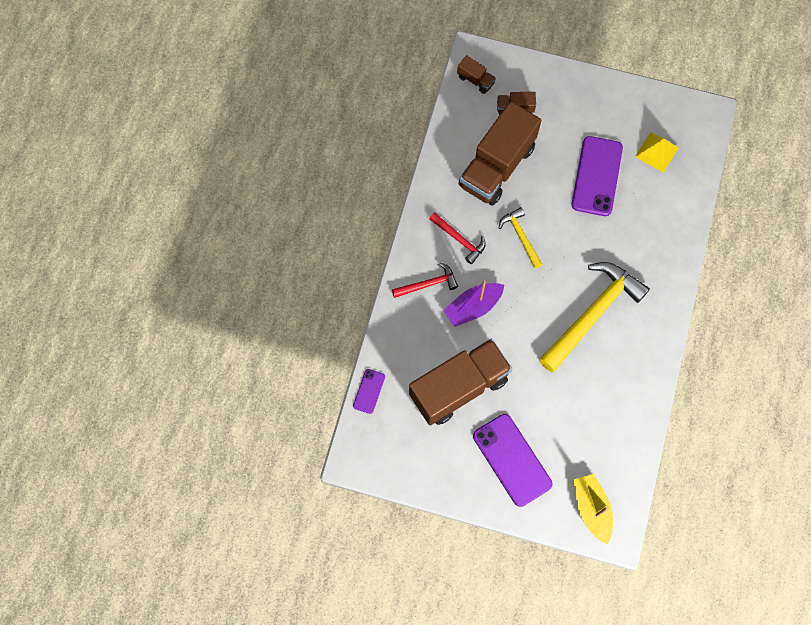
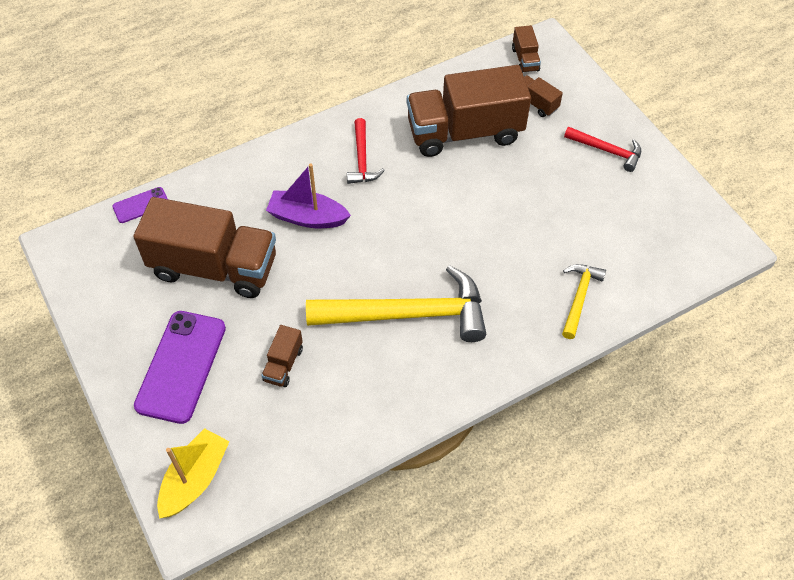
camera: 45 degrees right, 15 degrees down
red hammer [392,262,458,298] -> red hammer moved to [564,127,641,172]
yellow hammer [499,207,543,269] -> yellow hammer moved to [562,264,606,339]
purple phone [572,136,623,216] -> none
yellow pyramid [635,132,678,173] -> none
none -> brown truck [261,325,303,387]

